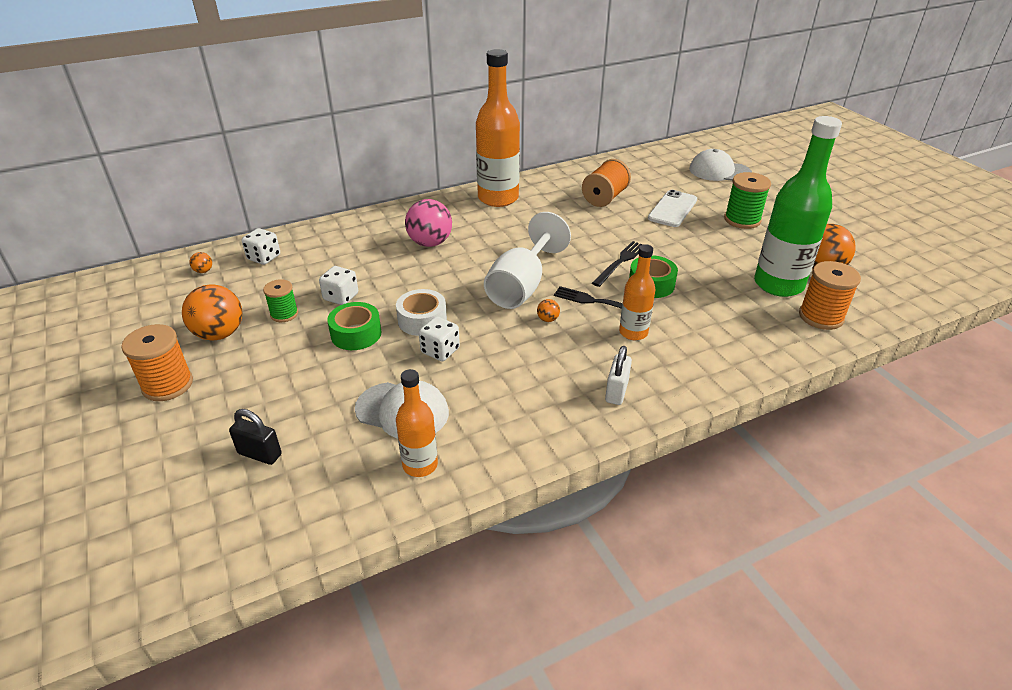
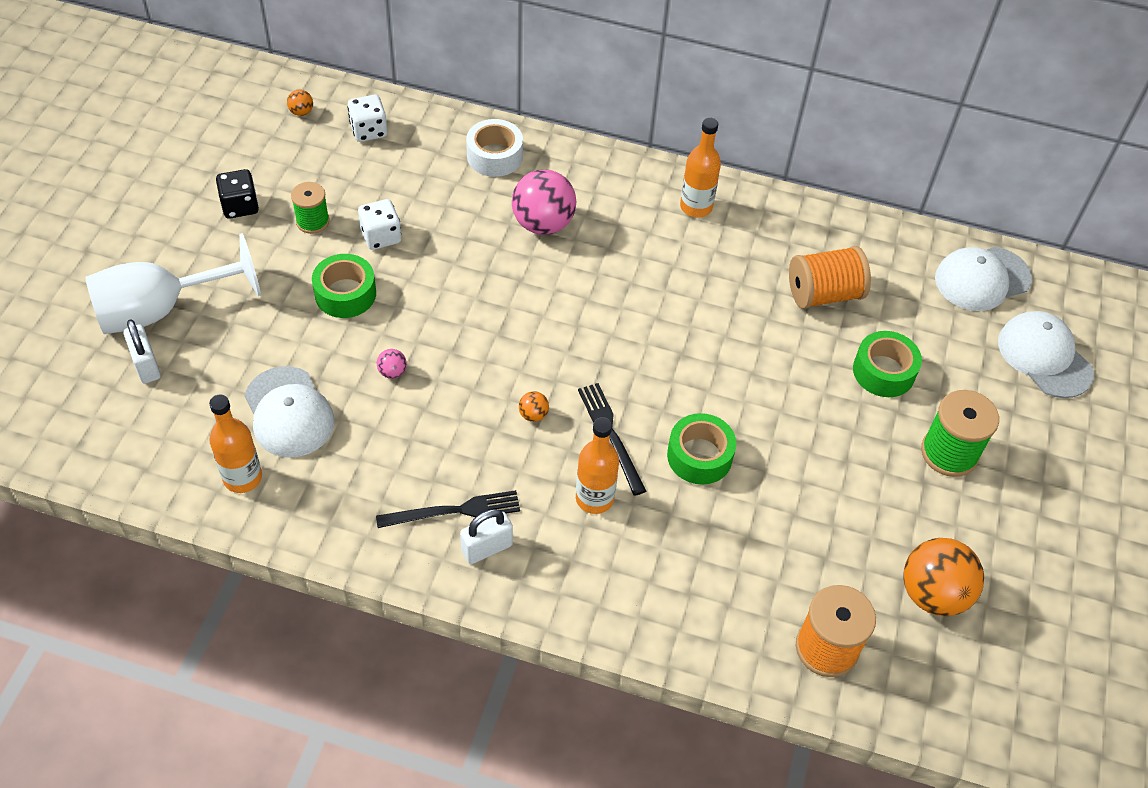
camera: 40 degrees right, 15 degrees up
orange spool [121,324,193,401] -> none
orange ball [182,284,242,341] -> black dice [216,169,259,219]
black padlock [229,409,282,465] -> white padlock [124,319,161,384]
white tape [396,289,447,336] -> white tape moved to [466,119,523,177]
white dice [419,316,460,361] -> pink ball [377,349,407,379]
orange bottle [476,49,520,207] -> orange bottle [680,118,721,217], size x0.54
white goblet [484,212,571,309] -> white goblet moved to [85,233,261,334]
black fork [592,241,642,287] -> black fork moved to [376,490,520,528]
white phone [648,190,697,227] -> green tape [853,331,922,397]
green bottle [754,116,842,297] -> none
none -> white cap [935,247,1032,311]

